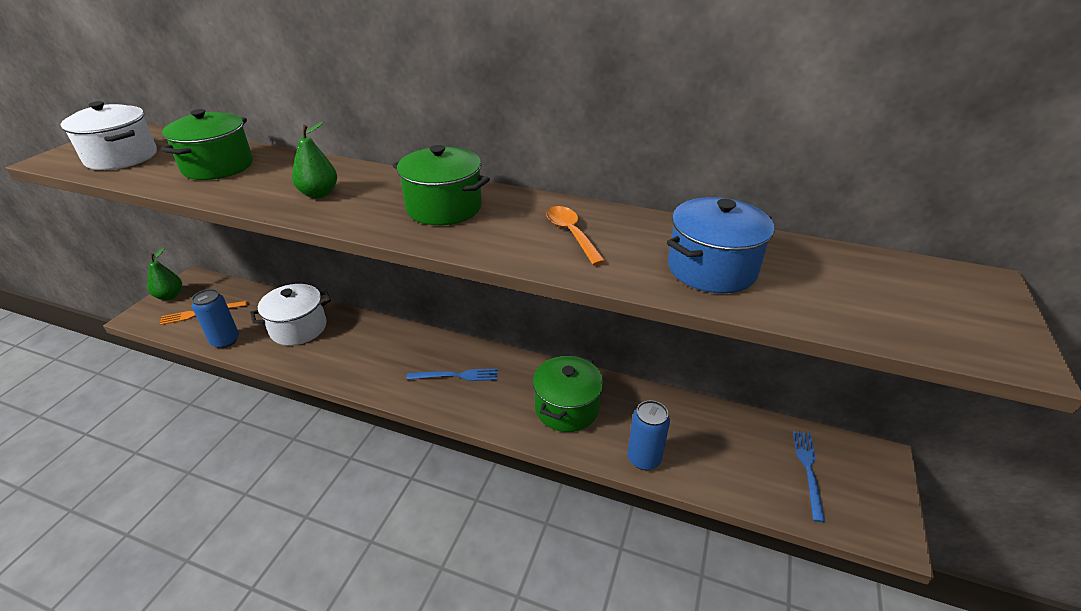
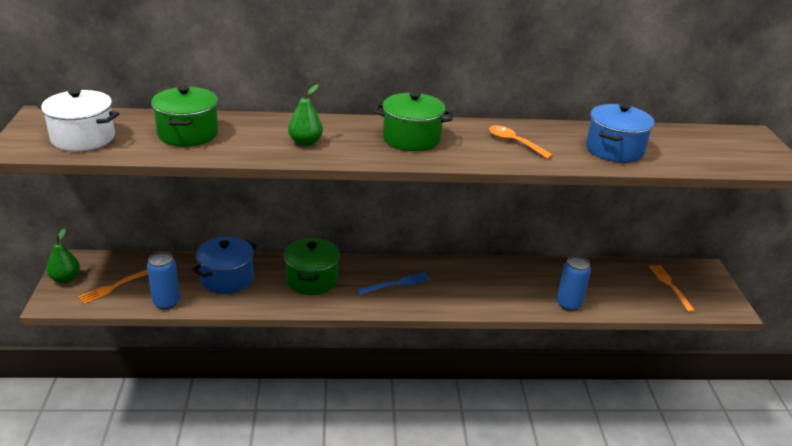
camera: 25 degrees left, 5 degrees down
white pot [250,284,331,345] -> blue pot [192,237,257,294]
green pot [533,355,604,432] -> green pot moved to [284,238,340,295]
blue fork [793,431,825,523] -> orange fork [649,265,695,313]

